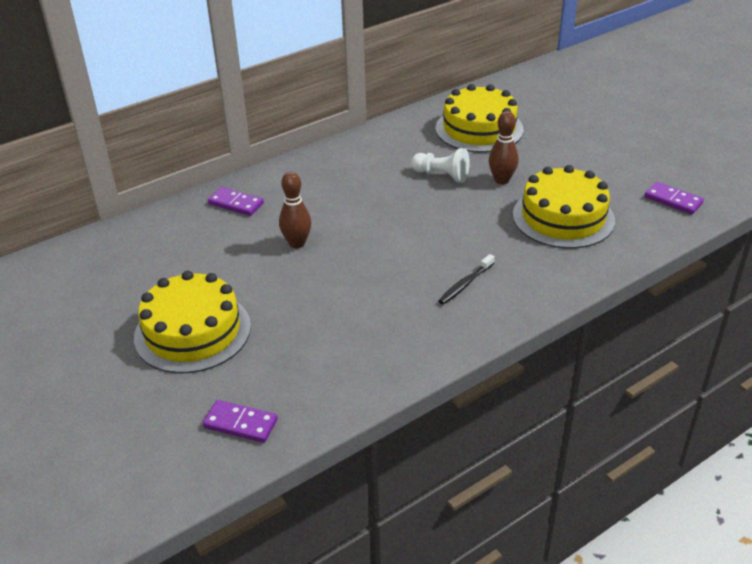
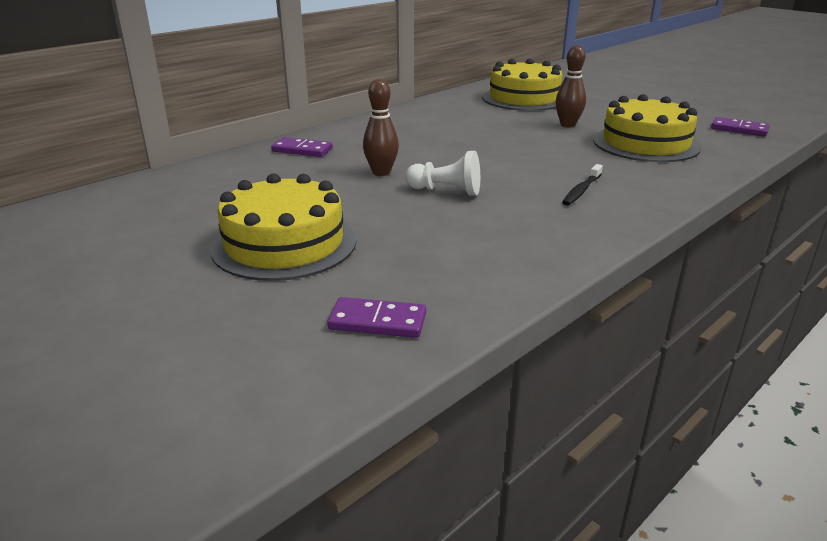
camera: 10 degrees left, 10 degrees down
white pawn [411,148,470,183] -> white pawn moved to [405,151,480,196]

